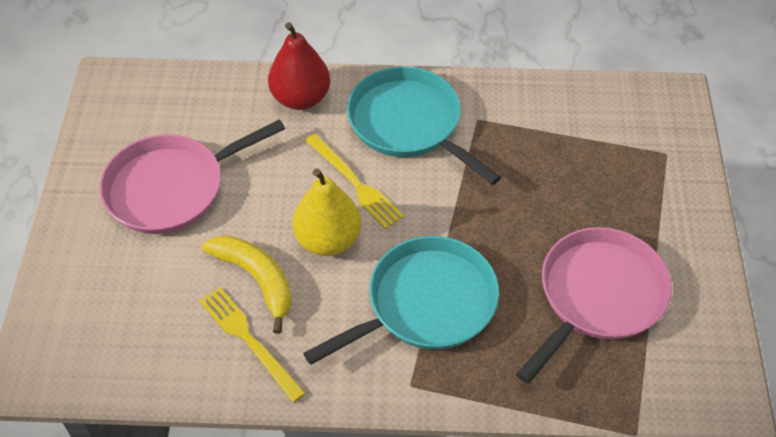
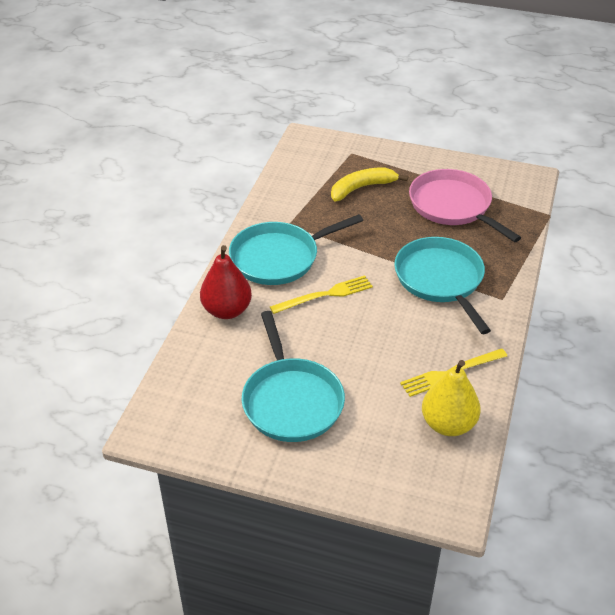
camera: 75 degrees left, 10 degrees down
pink pan [99,119,285,234] -> turquoise pan [242,311,345,442]
yellow banana [202,235,292,334] -> yellow banana moved to [331,167,408,201]
yellow pear [292,168,361,256] -> yellow pear moved to [422,360,481,436]

